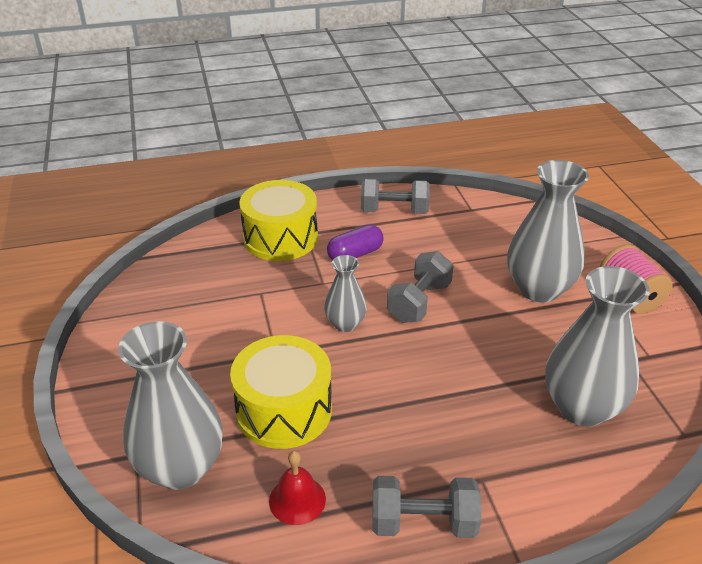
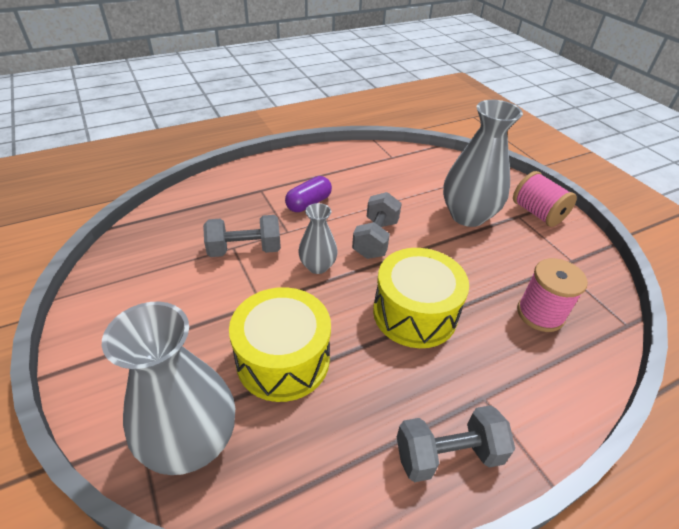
camera: 15 degrees left, 5 degrees up
yellow drum [239,180,318,261] -> yellow drum moved to [373,248,469,348]
red bell [269,451,326,525] -> none
grey dumbbell [361,179,430,214] -> grey dumbbell moved to [203,215,281,257]
grey vase [545,266,650,427] -> pink spool [517,258,588,332]

